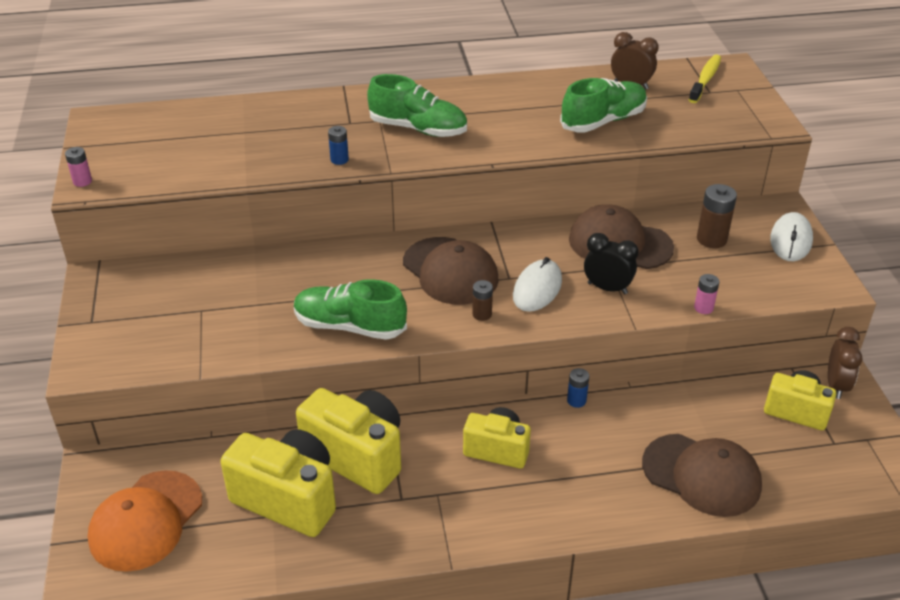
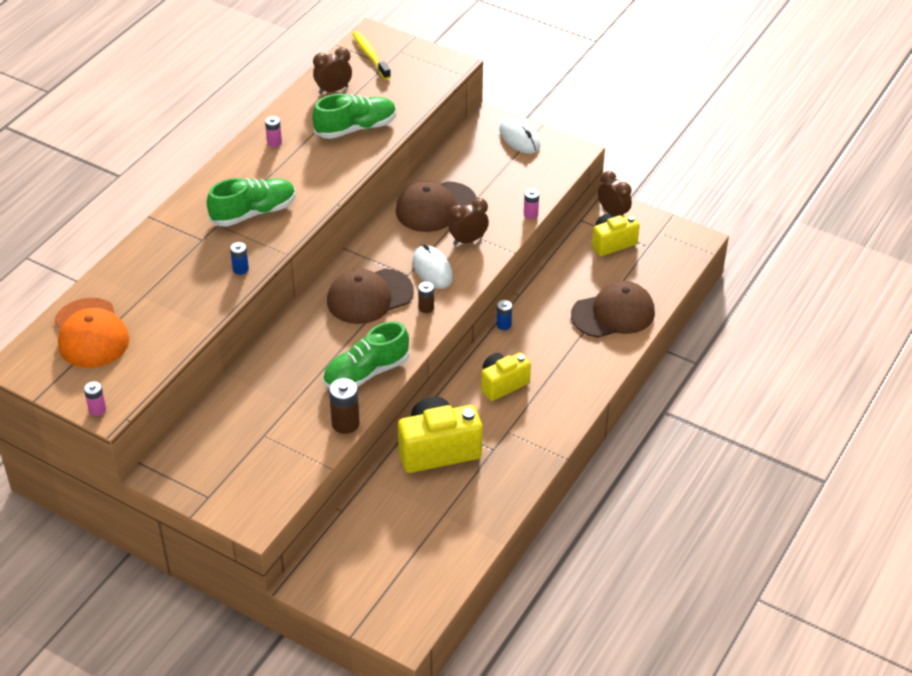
camera: 50 degrees left, 5 degrees up
orange cap [88,470,202,572] -> orange cap moved to [54,298,130,368]
yellow camera [220,429,336,537] -> none
brown cap [403,237,499,305] -> brown cap turned 150 degrees clockwise [327,269,414,324]
green shoe [560,78,647,132] -> green shoe turned 60 degrees clockwise [312,94,396,139]
black clock [584,233,639,294] -> brown clock [448,198,489,245]
brown battery [697,184,737,248] -> brown battery moved to [329,378,360,434]
none -> pink battery [265,116,282,147]

